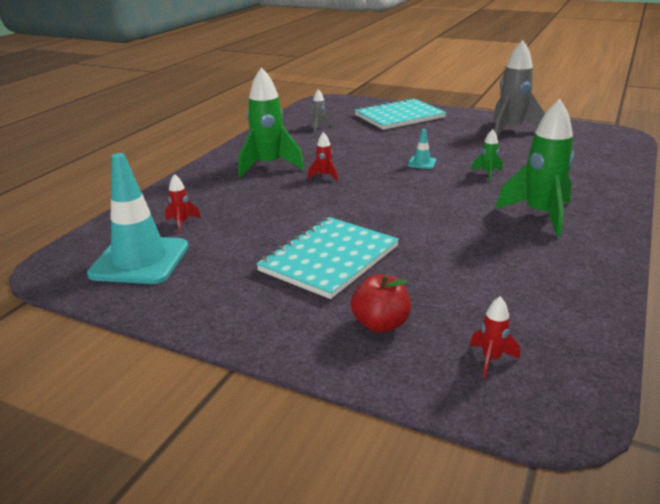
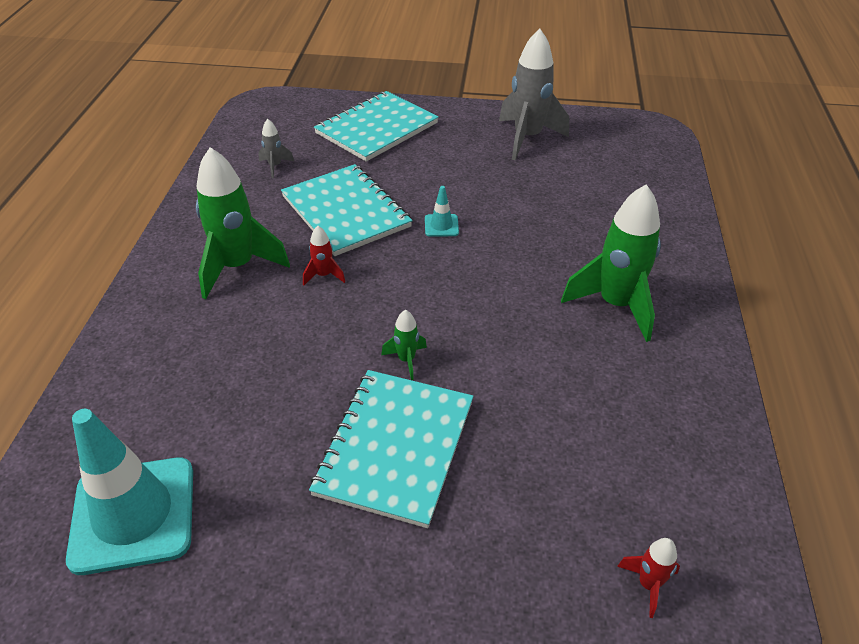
camera: 20 degrees left, 15 degrees up
red rocket [165,174,201,233] -> none
red apple [351,274,411,333] -> none
green rocket [471,129,502,181] -> green rocket moved to [381,310,427,380]
none -> turquoise notebook [281,164,413,256]

